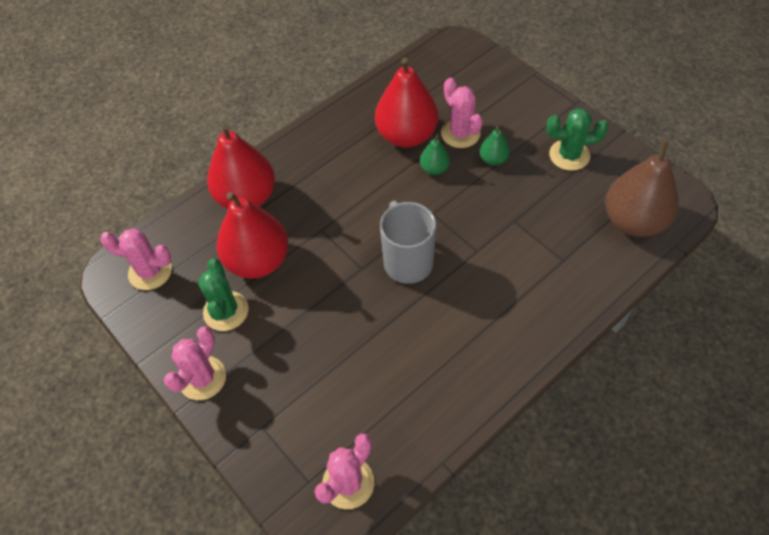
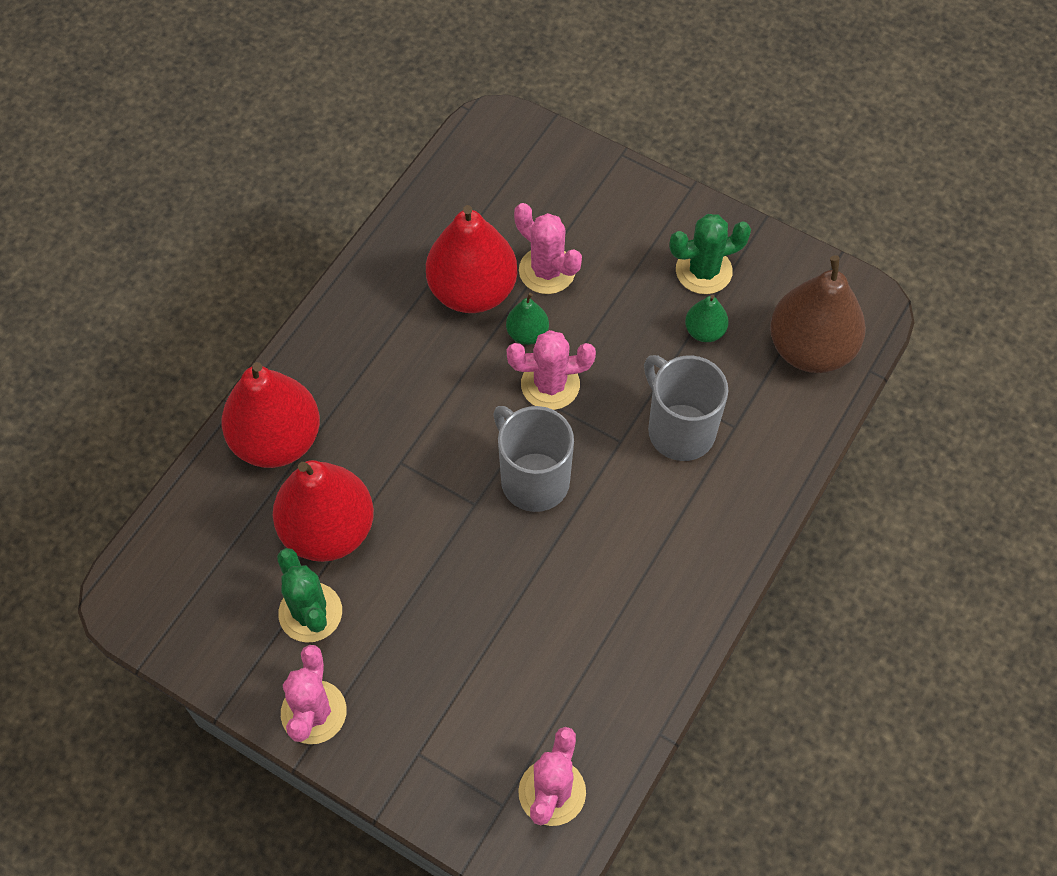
camera: 20 degrees left, 5 degrees up
pink cactus [100,229,172,290] -> pink cactus moved to [506,330,596,410]
green pear [479,126,510,165] -> green pear moved to [685,295,729,342]
none -> grey mug [644,355,728,461]

